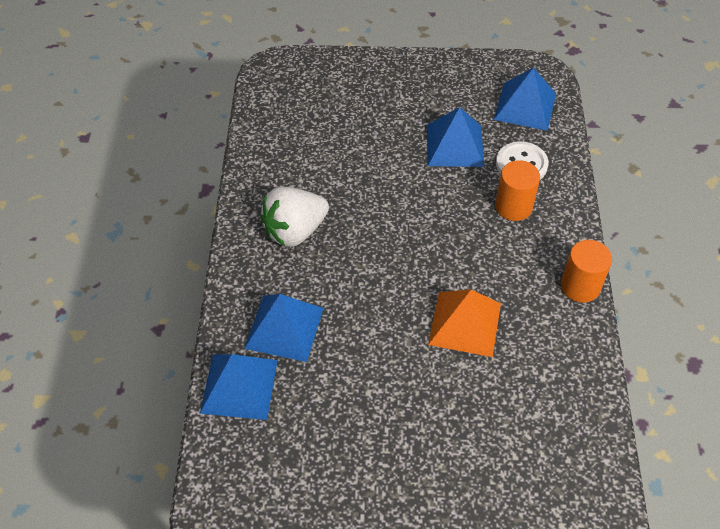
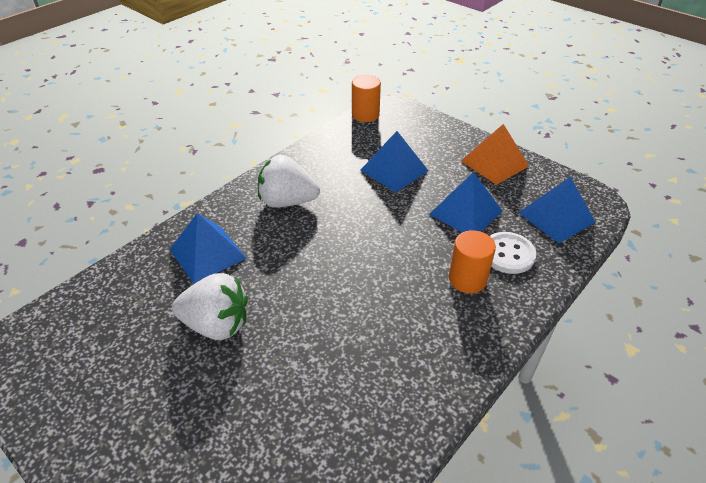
camera: 40 degrees right, 10 degrees down
blue pyramid [200,354,278,420] -> blue pyramid moved to [360,131,429,193]
orange pyramid [428,290,501,357] -> orange pyramid moved to [461,124,529,185]
orange cylinder [561,240,612,303] -> orange cylinder moved to [352,75,381,122]
none -> white strawberry [172,273,248,340]

